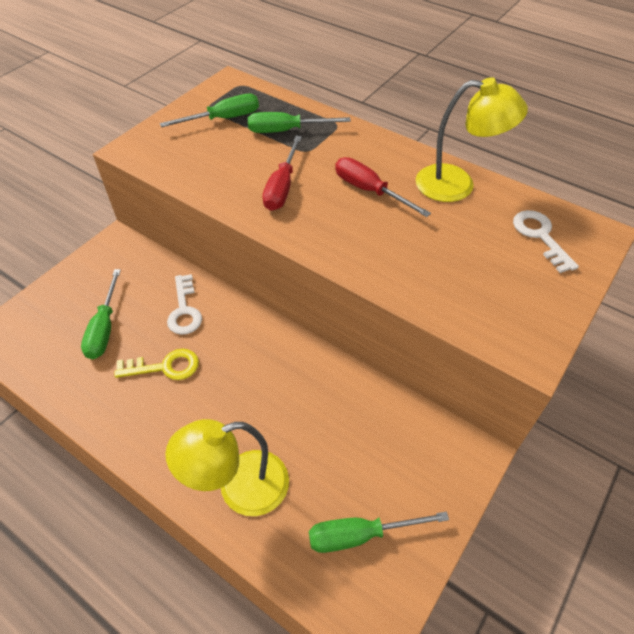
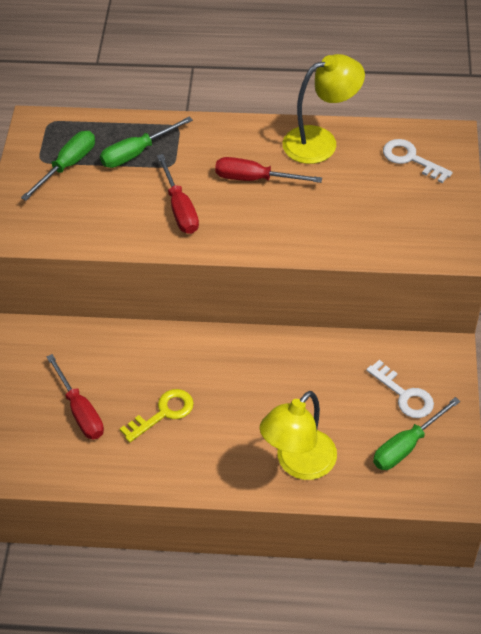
camera: 30 degrees left, 0 degrees up
green screwdriver [81,269,121,359] -> red screwdriver [46,354,104,439]
white key [167,274,202,335] -> white key moved to [366,360,434,418]

